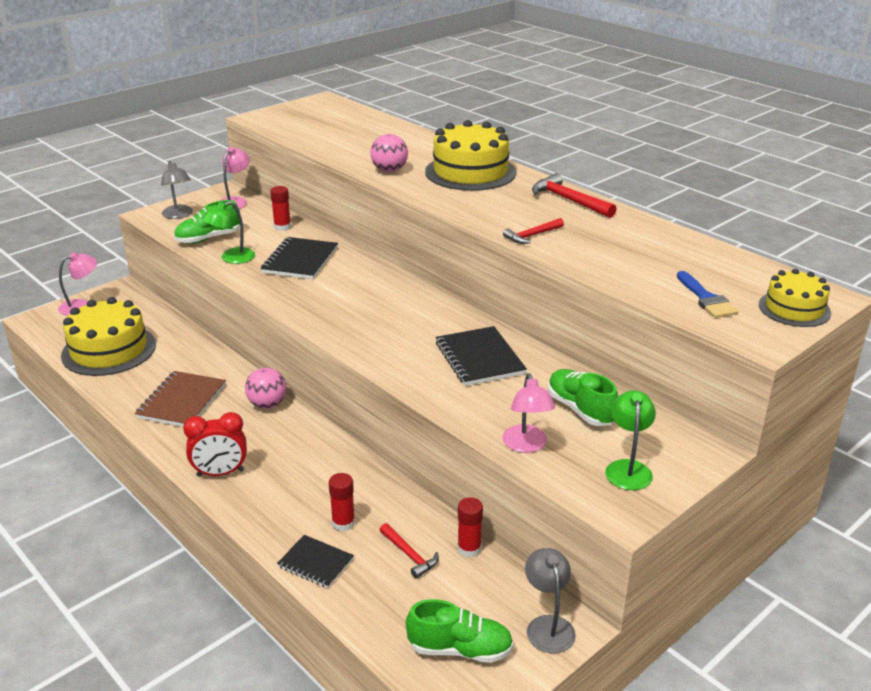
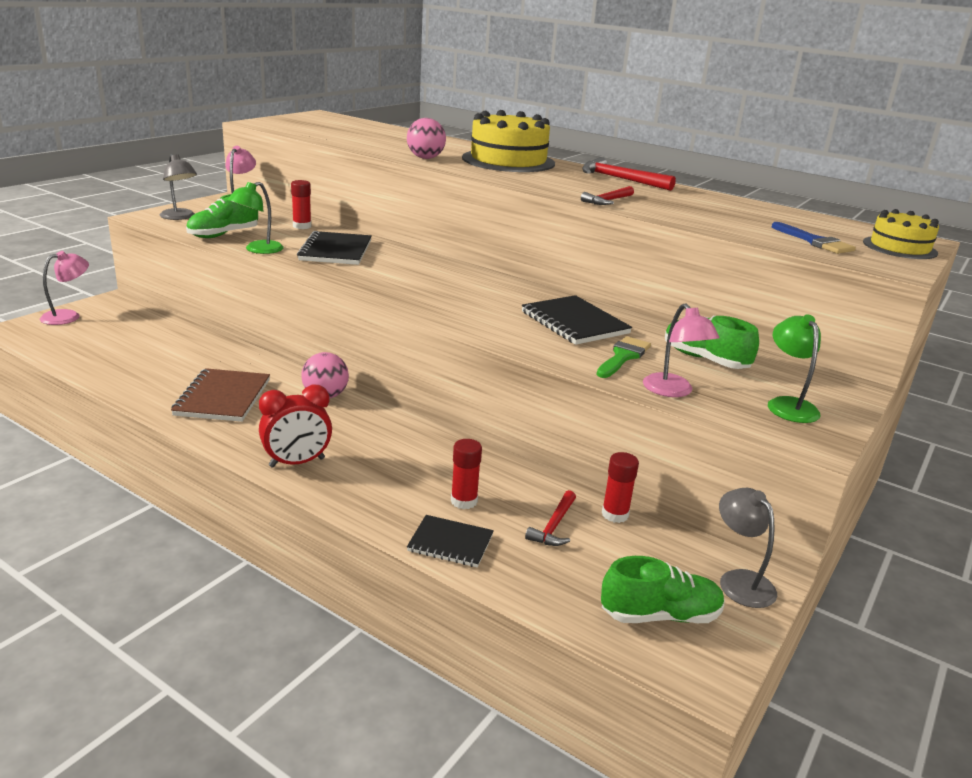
camera: 15 degrees left, 5 degrees down
yellow cake [61,297,156,376] -> none
red hammer [380,523,439,579] -> red hammer turned 75 degrees clockwise [525,490,576,546]
none -> green brush [596,336,651,378]

